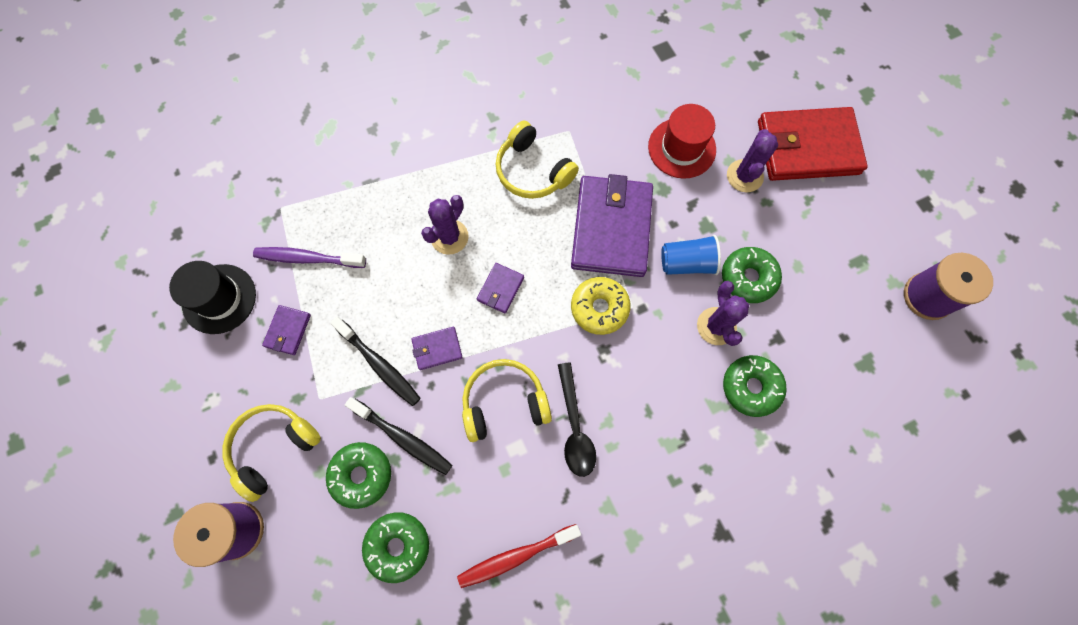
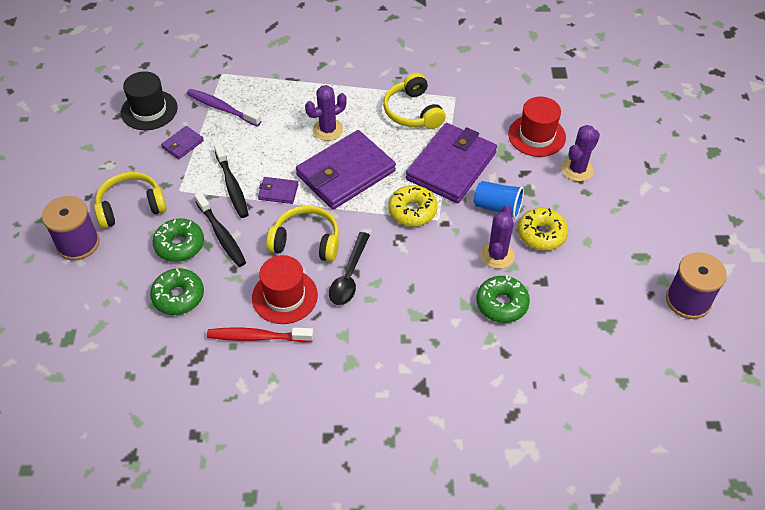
camera: 25 degrees right, 20 degrees down
purple wallet [477,263,524,314] -> purple wallet [296,130,396,209], size x2.31
green donut [722,247,782,303] -> yellow donut [518,208,569,251]
red wallet [758,107,868,181] -> none
none -> red hat [252,255,318,324]

